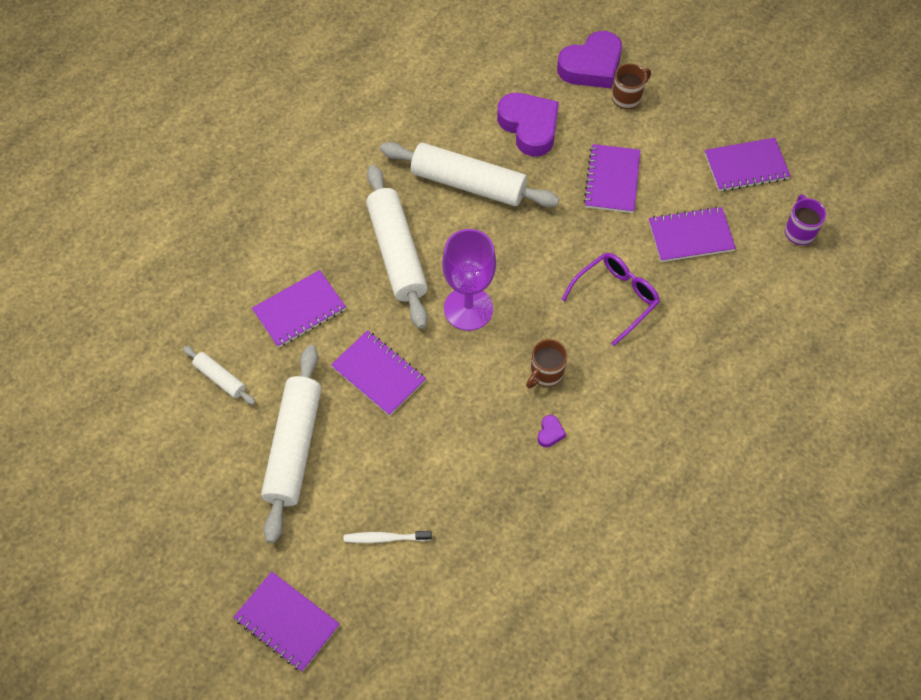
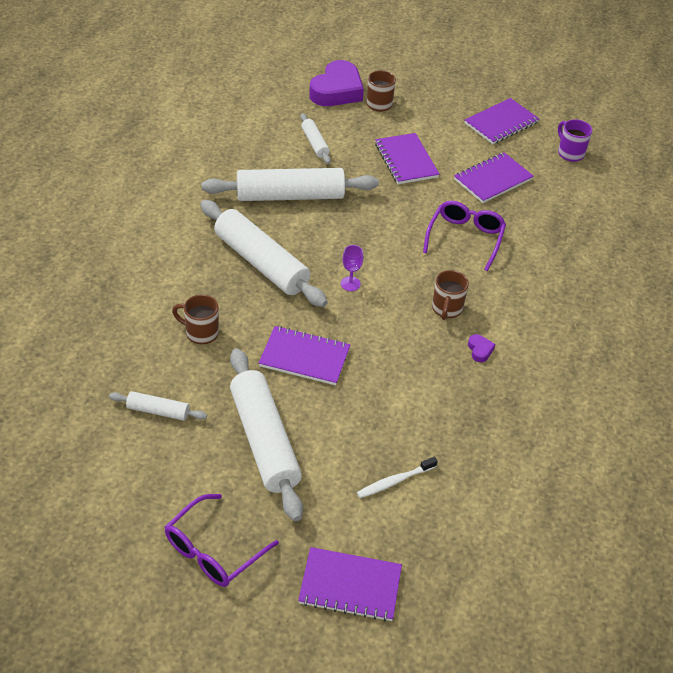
camera: 30 degrees left, 15 degrees down
purple notebook [252,270,346,348] -> brown mug [172,294,219,344]
purple goblet [442,229,496,331] -> purple goblet [341,245,363,291], size x0.42
purple heart [497,93,559,156] -> white rolling pin [300,114,331,164]
none -> purple glasses [165,494,279,587]

